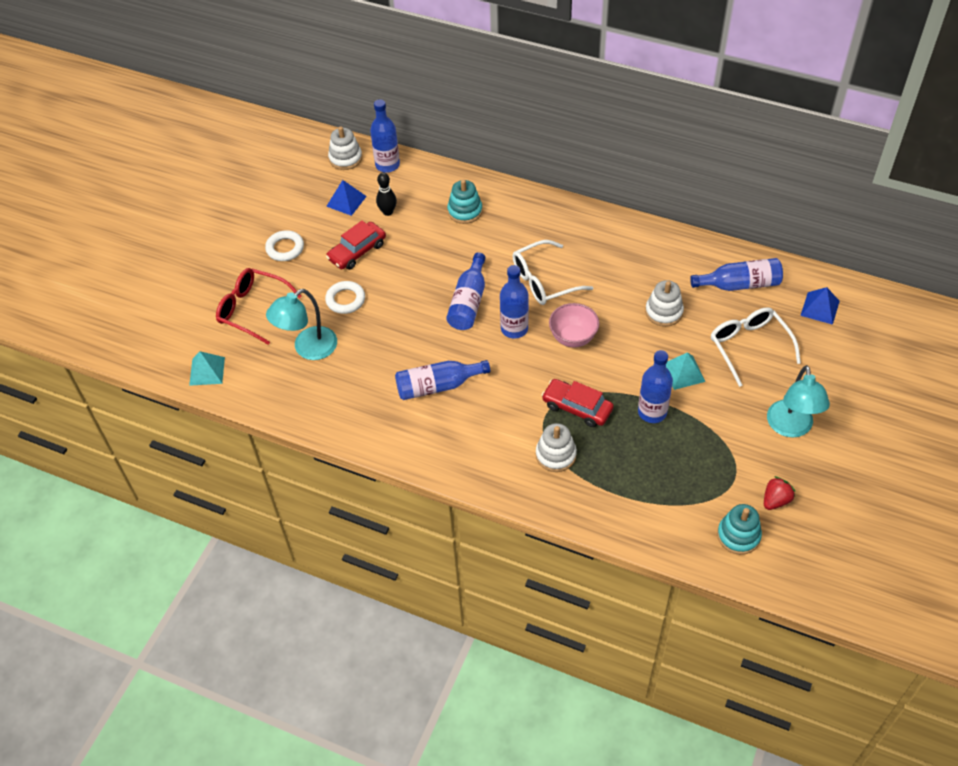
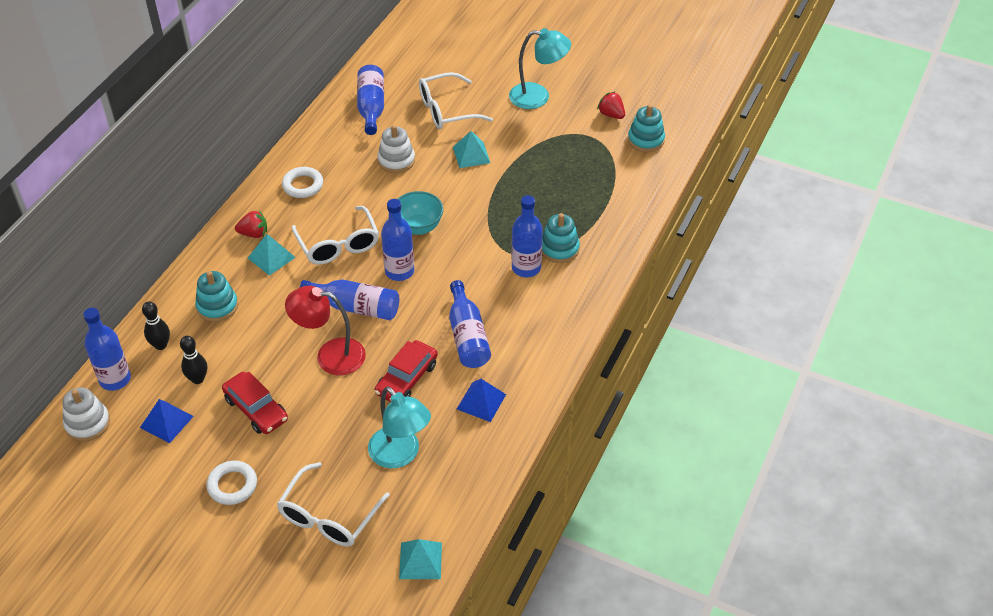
camera: 90 degrees left, 5 degrees down
red glasses [216,268,302,345] -> white glasses [277,462,390,547]
white ring [325,281,365,314] -> white ring moved to [282,167,323,198]
white stacking toy [536,423,577,472] -> turquoise stacking toy [542,213,580,263]
red car [542,379,614,427] -> red car moved to [375,340,438,402]
pink bowl [549,303,599,348] -> turquoise bowl [398,191,443,235]
blue bottle [638,350,673,423] -> blue bottle moved to [511,195,543,277]
blue pyramid [800,287,840,325] -> blue pyramid moved to [457,379,506,422]
none -> black bowling pin [142,301,170,350]
none -> red strawberry [235,210,267,238]
none -> turquoise pyramid [248,234,296,276]
none -> red lamp [285,286,366,375]

